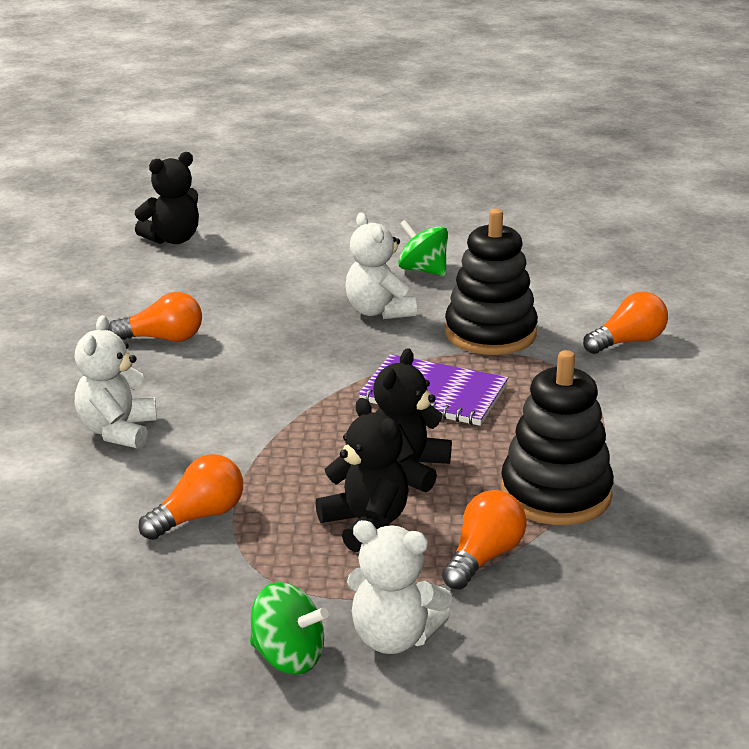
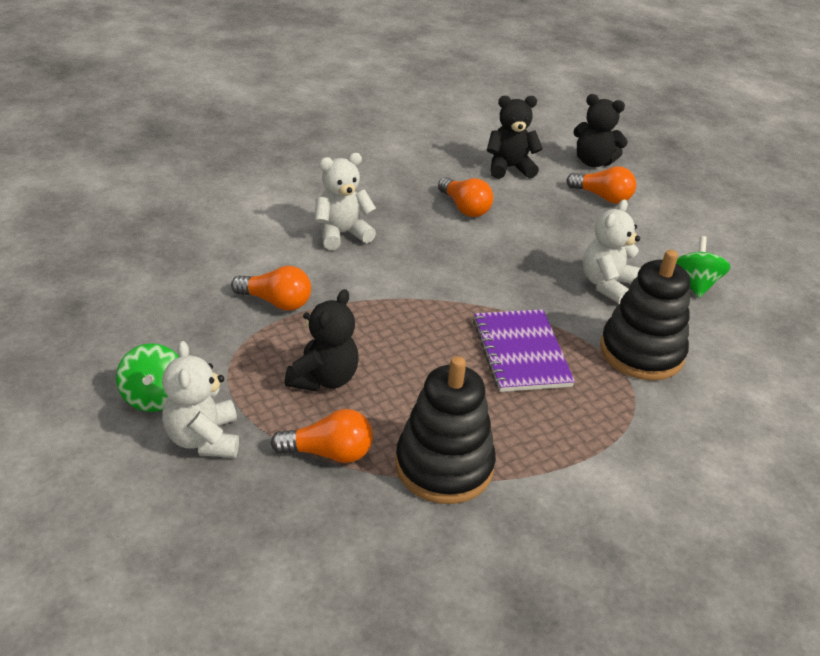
camera: 55 degrees right, 10 degrees up
black teddy bear [373,348,452,493] -> black teddy bear moved to [487,96,543,179]
orange light bulb [583,291,668,354] -> orange light bulb moved to [566,166,636,204]

